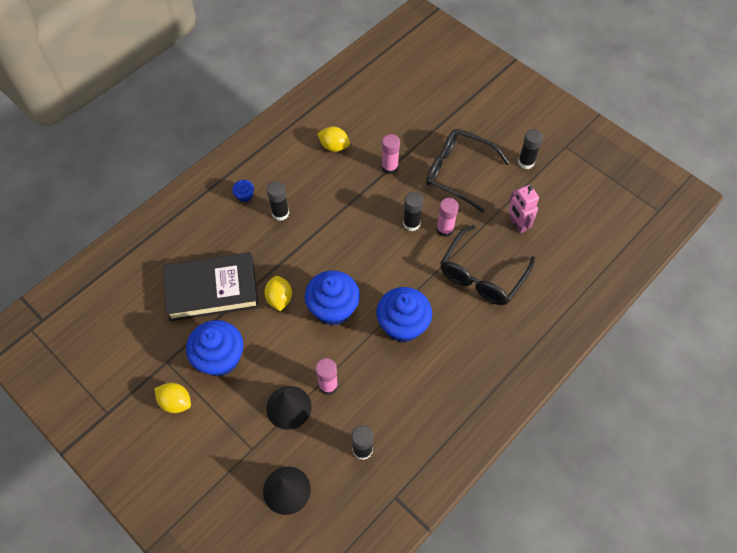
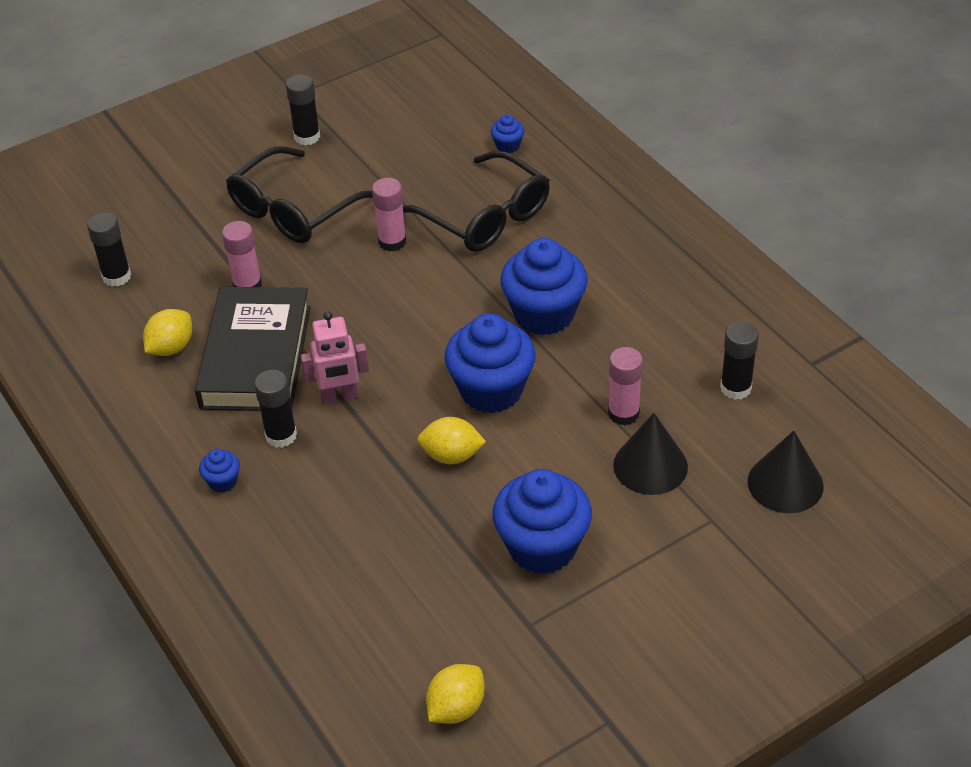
camera: 75 degrees left, 15 degrees down
yellow lemon [154,383,191,413] -> yellow lemon moved to [426,664,485,724]
black book [163,252,259,321] -> black book moved to [195,287,311,411]
black glue stick [403,192,423,231] -> black glue stick moved to [87,213,131,287]
pink robot [509,185,539,233] -> pink robot moved to [301,311,369,404]
none -> blue cupcake [491,114,524,153]

